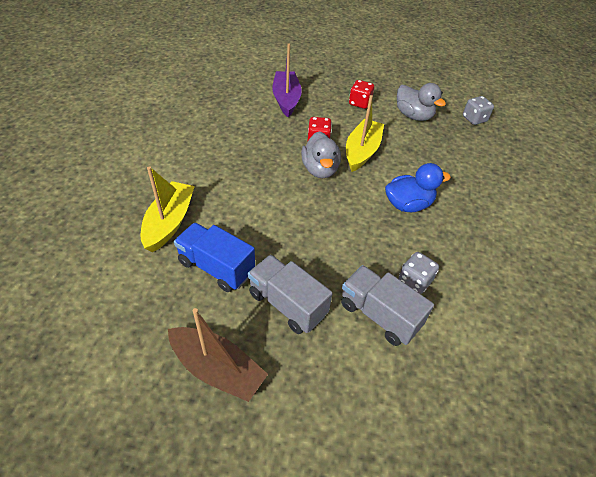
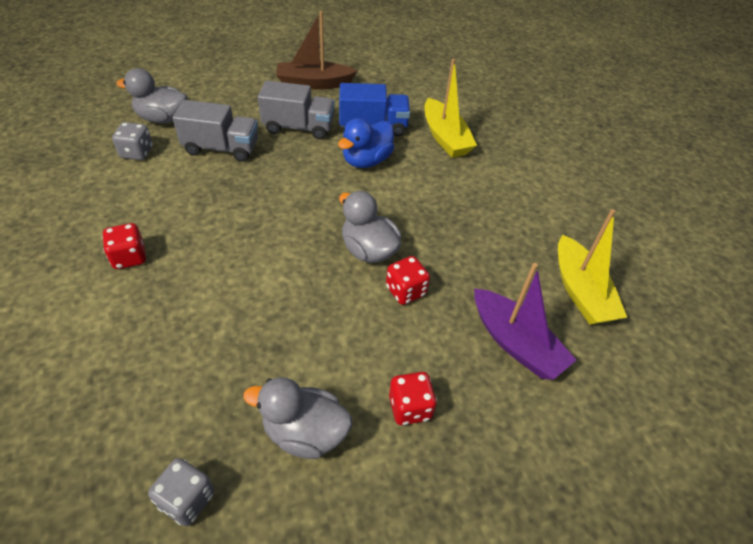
camera: 145 degrees right, 0 degrees up
yellow boat [346,95,384,172] -> yellow boat moved to [558,209,628,325]
blue duck [385,163,451,212] -> blue duck moved to [338,118,394,168]
grey dice [398,252,439,294] -> grey dice moved to [112,122,153,160]
none -> red dice [102,223,146,269]
none -> grey duck [116,68,188,124]

